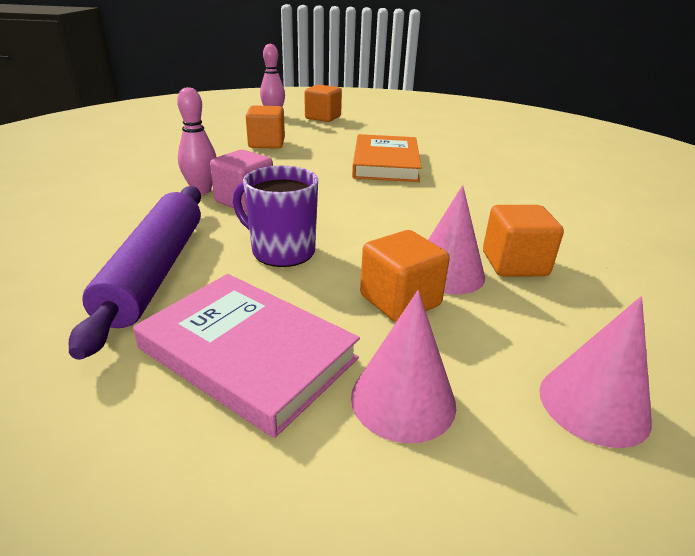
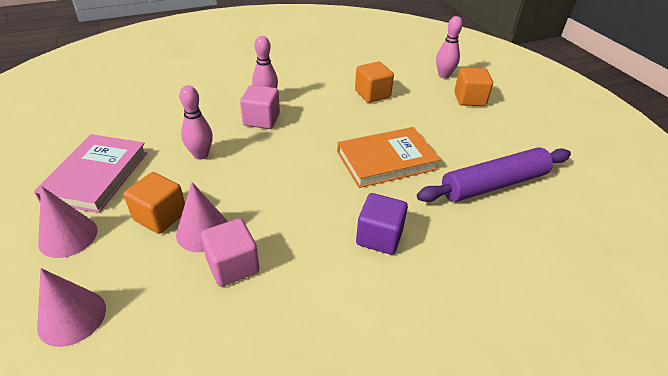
camera: 65 degrees right, 10 degrees up
purple rolling pin [69,186,201,360] -> purple rolling pin moved to [417,147,571,202]
purple mug [233,166,318,267] -> pink bowling pin [179,85,213,160]
orange cube [483,205,564,277] -> pink cube [201,218,259,287]
none -> purple cube [356,193,408,255]

